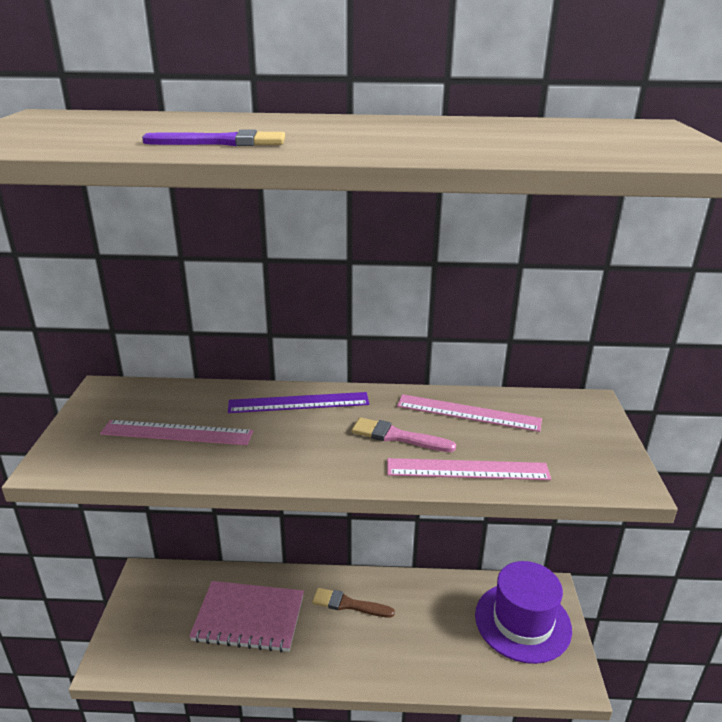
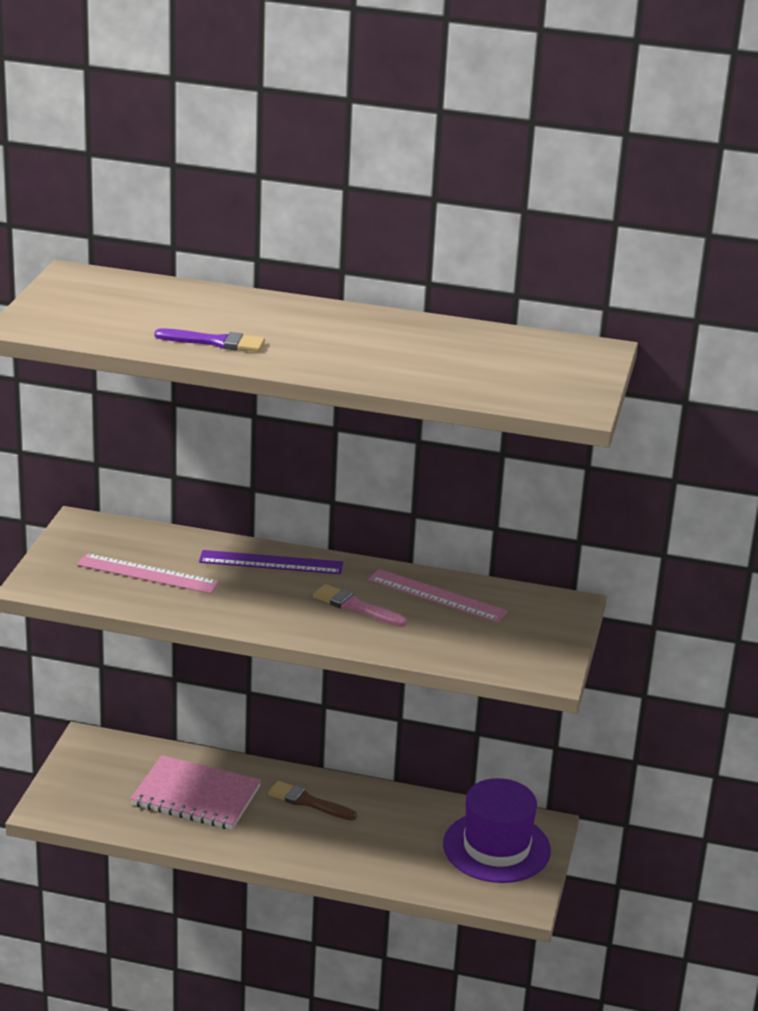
camera: 10 degrees right, 0 degrees up
pink ruler [387,458,551,480] -> none

